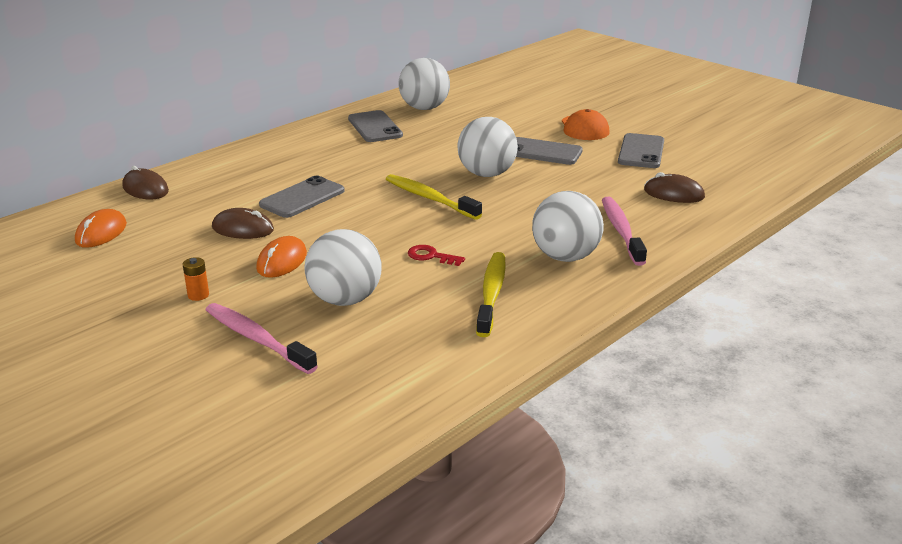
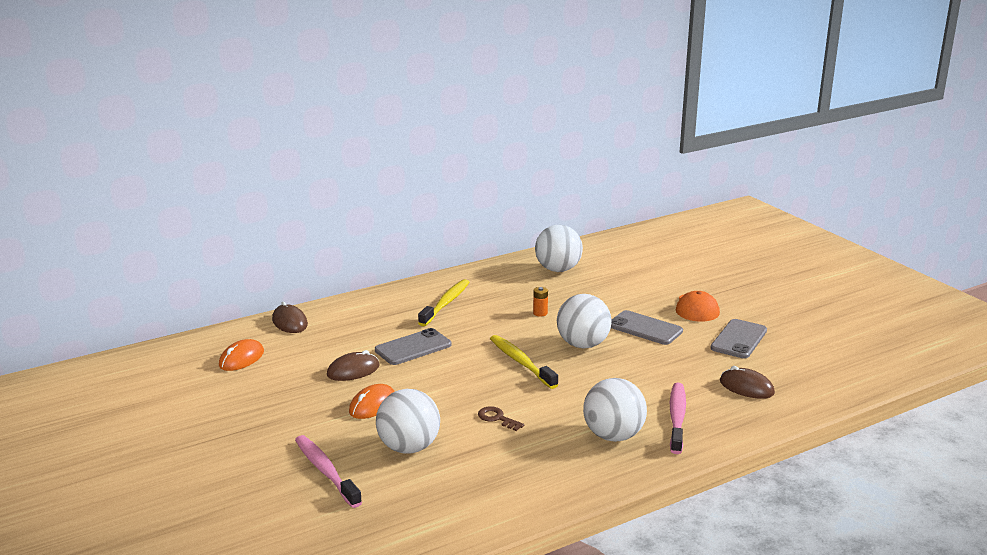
camera: 15 degrees right, 5 degrees down
orange battery [183,257,209,301] -> orange battery moved to [533,287,548,317]
brown mouse [212,208,274,239] -> brown mouse turned 60 degrees counterclockwise [327,350,380,381]
grey phone [348,110,403,142] -> none
red key [408,245,465,266] -> brown key [478,406,524,431]
yellow toothbrush [476,252,506,337] -> yellow toothbrush moved to [418,279,469,326]

